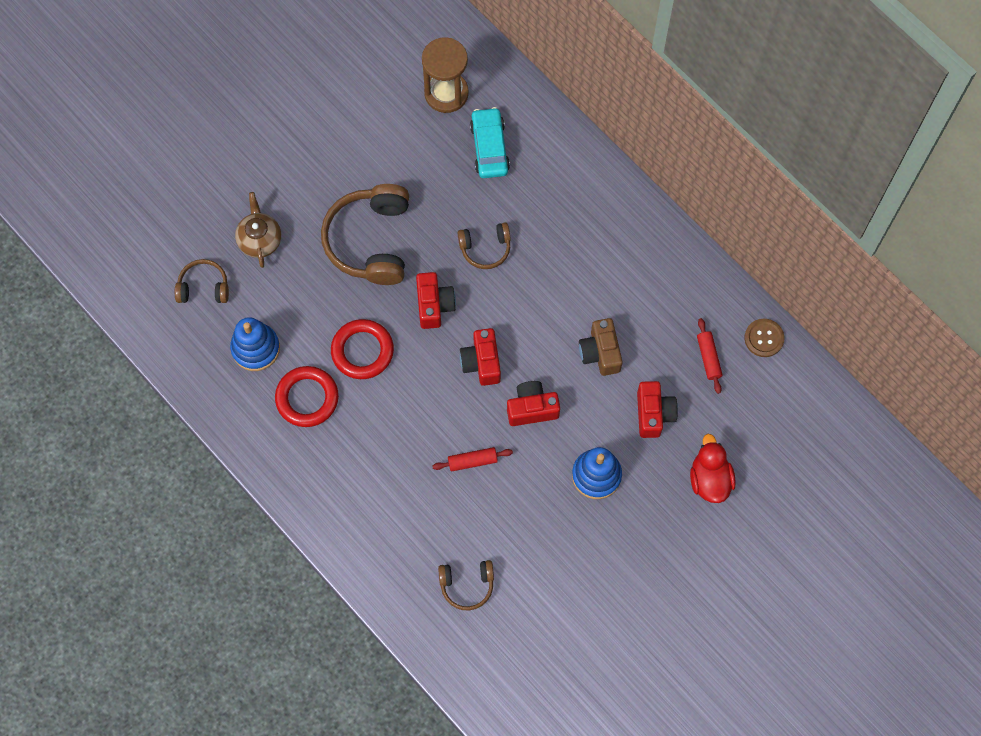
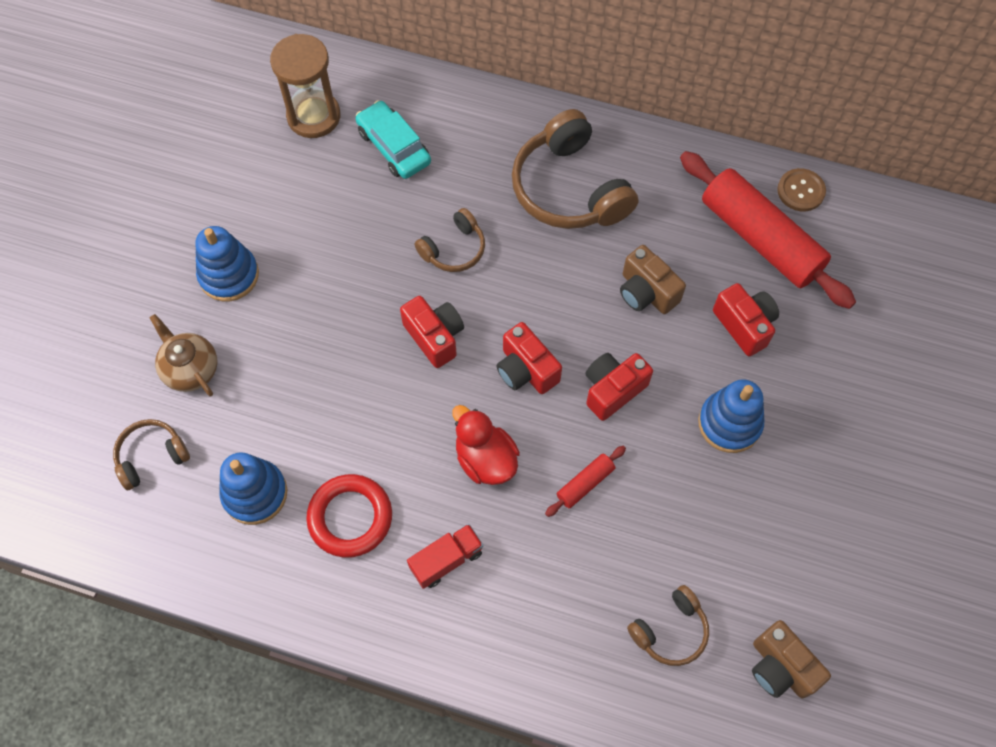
camera: 30 degrees left, 5 degrees down
brown headphones [321,184,409,285] -> brown headphones moved to [512,109,638,229]
red ring [331,319,394,379] -> none
red duck [690,434,736,503] -> red duck moved to [452,405,520,485]
red rolling pin [697,318,722,394] -> red rolling pin [680,151,856,309], size x2.35
none -> blue stacking toy [195,226,259,301]
none -> red truck [407,524,483,589]
none -> brown camera [752,620,831,699]

